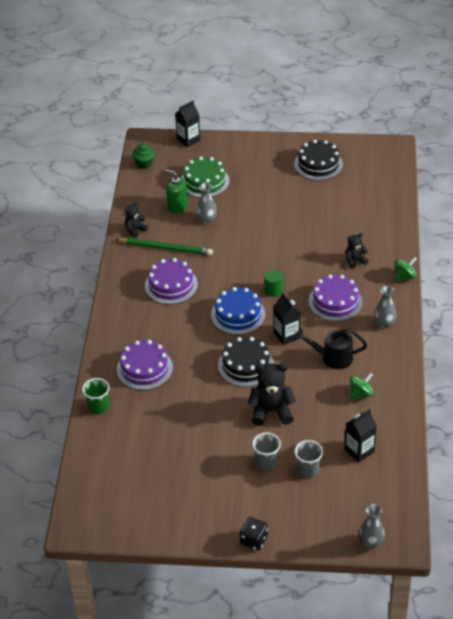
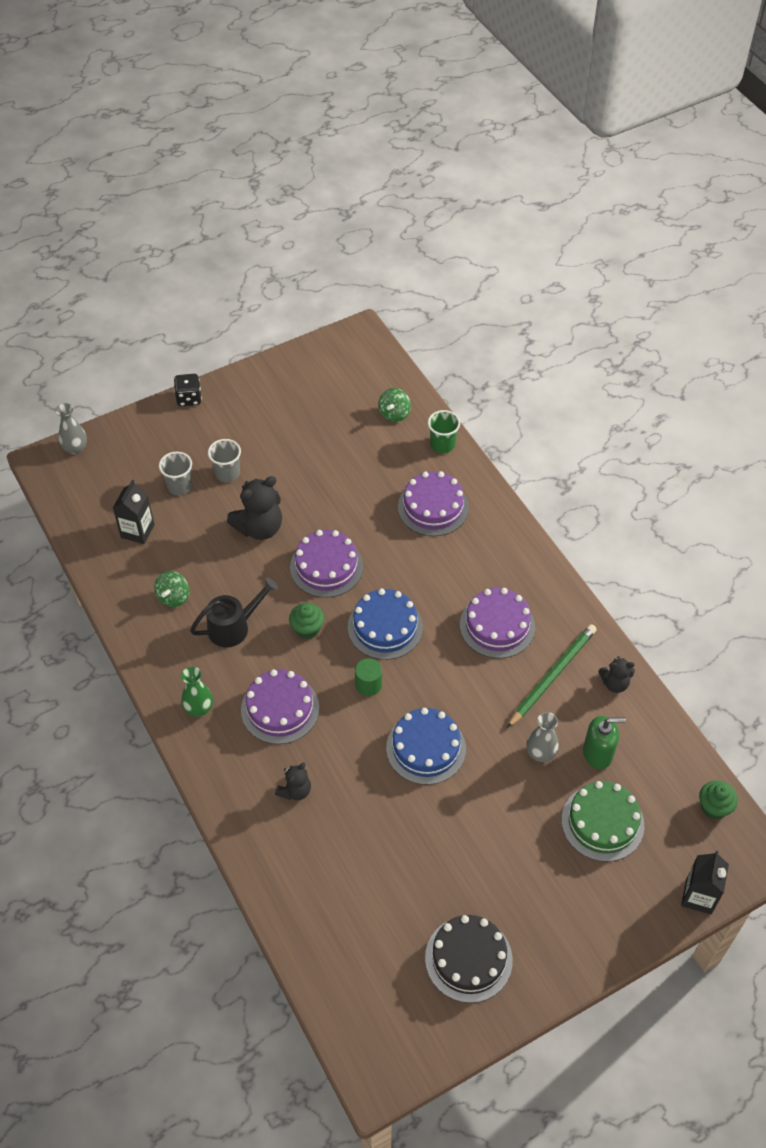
camera: 145 degrees right, 10 degrees up
green pencil [115,238,213,255] -> green pencil turned 150 degrees clockwise [507,624,597,728]
black teddy bear [125,202,148,238] -> black teddy bear turned 75 degrees clockwise [599,656,635,693]
black cake [218,337,274,387] -> purple cake [290,530,363,598]
black carton [274,293,301,345] -> green cupcake [289,603,324,639]
grey vase [374,286,396,328] -> green vase [181,667,213,717]
green spinning top [395,257,417,281] -> green spinning top moved to [378,388,411,422]
none -> blue cake [386,708,466,785]

